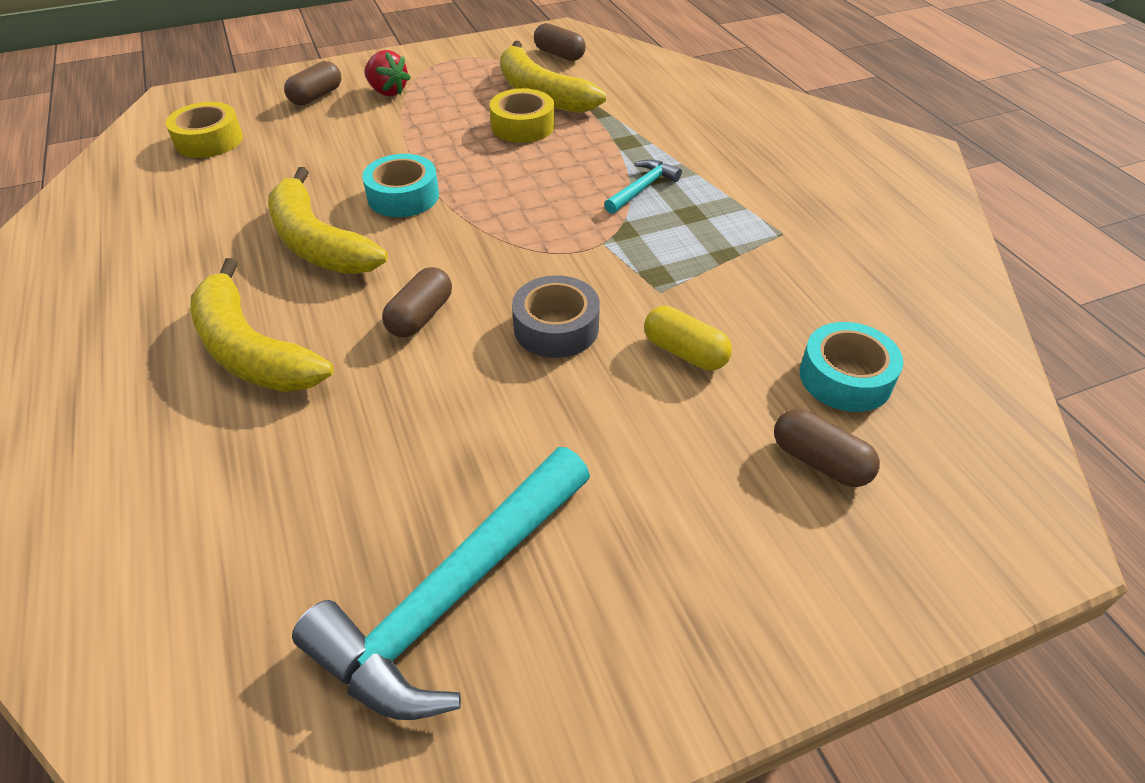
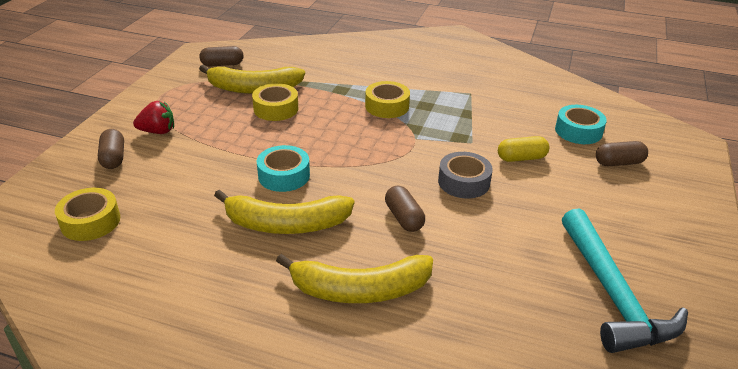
camera: 50 degrees left, 10 degrees down
turquoise hammer [604,159,682,214] -> yellow tape [365,81,410,118]

